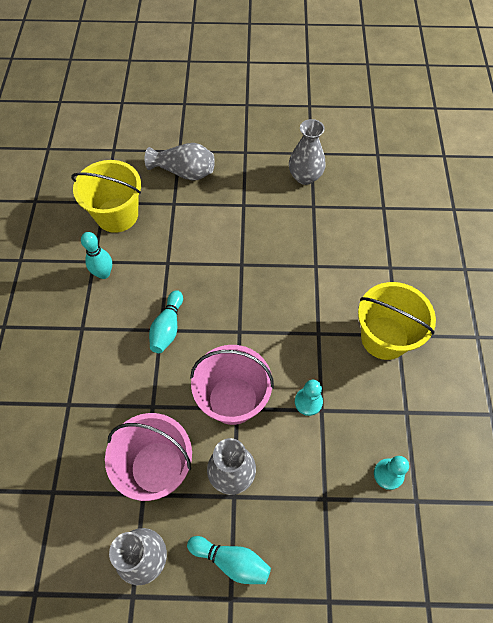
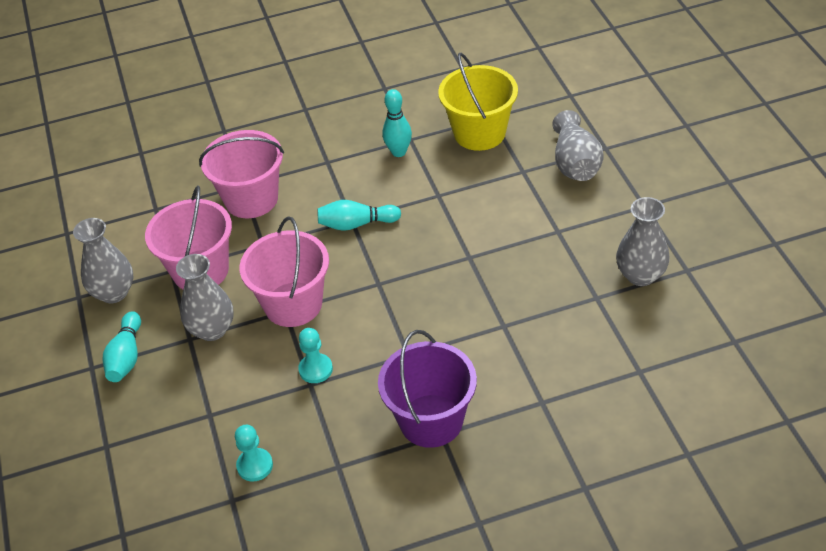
camera: 75 degrees right, 15 degrees down
yellow bucket [358,282,436,360] -> purple bucket [378,330,477,448]
none -> pink bucket [199,130,284,218]

